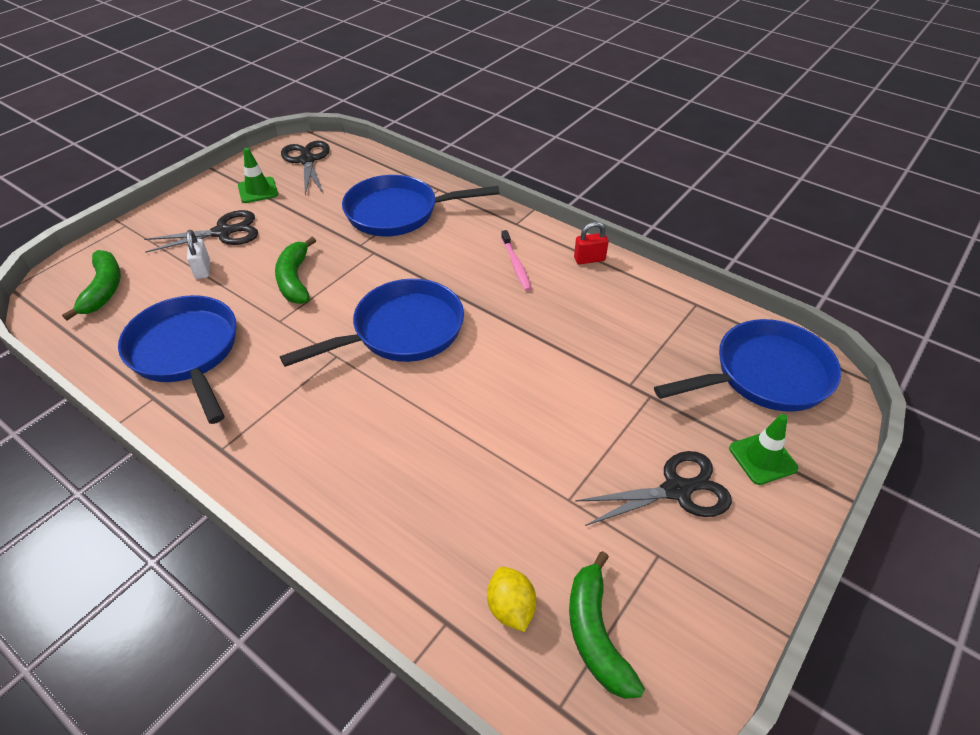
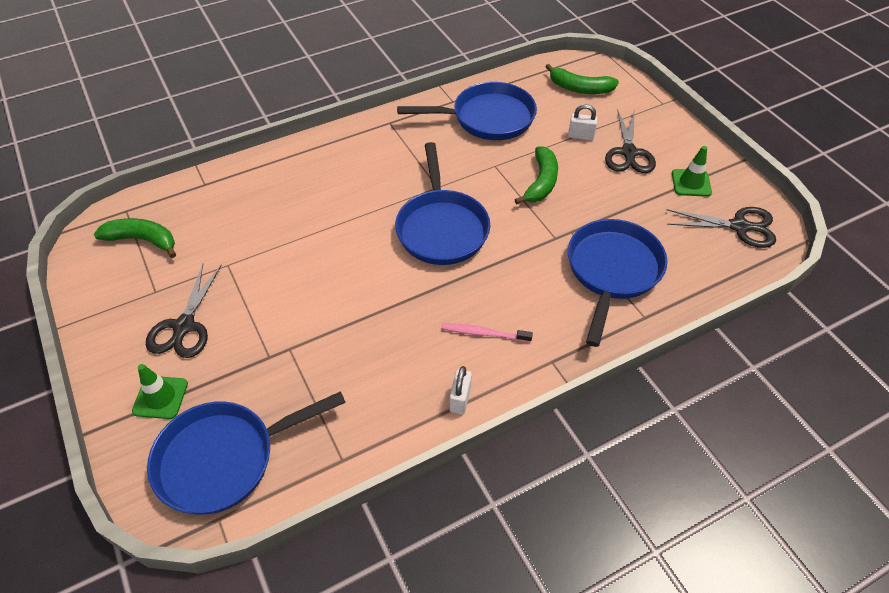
camera: 115 degrees right, 5 degrees up
green banana [275,237,316,304] -> green banana turned 90 degrees clockwise [515,146,558,204]
yellow lemon [487,567,536,632] -> none
red padlock [574,222,609,264] -> white padlock [450,366,472,414]
blue pan [654,319,841,412] -> blue pan turned 60 degrees clockwise [147,391,346,515]

